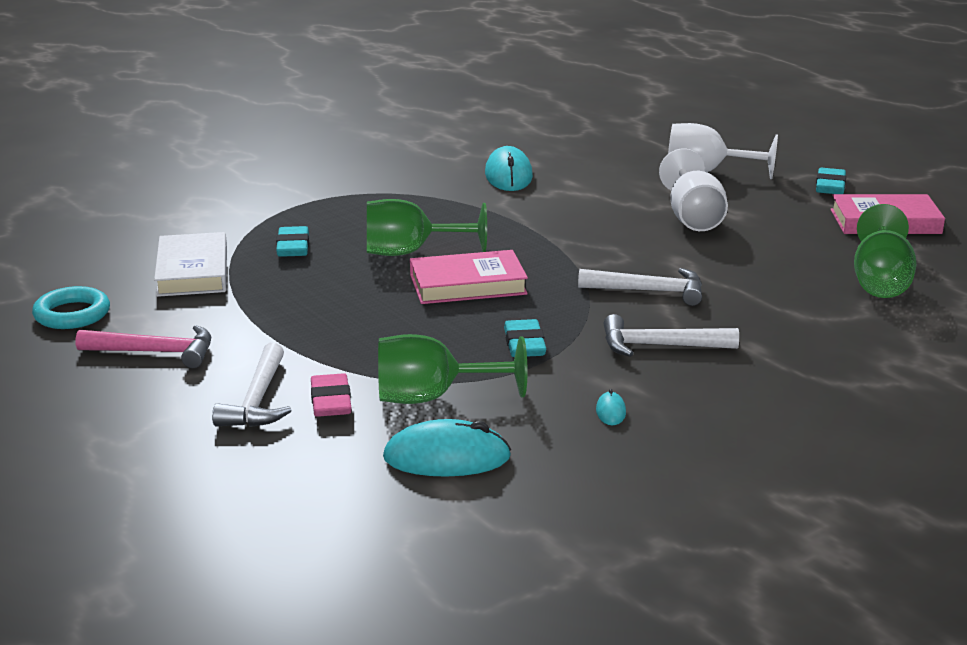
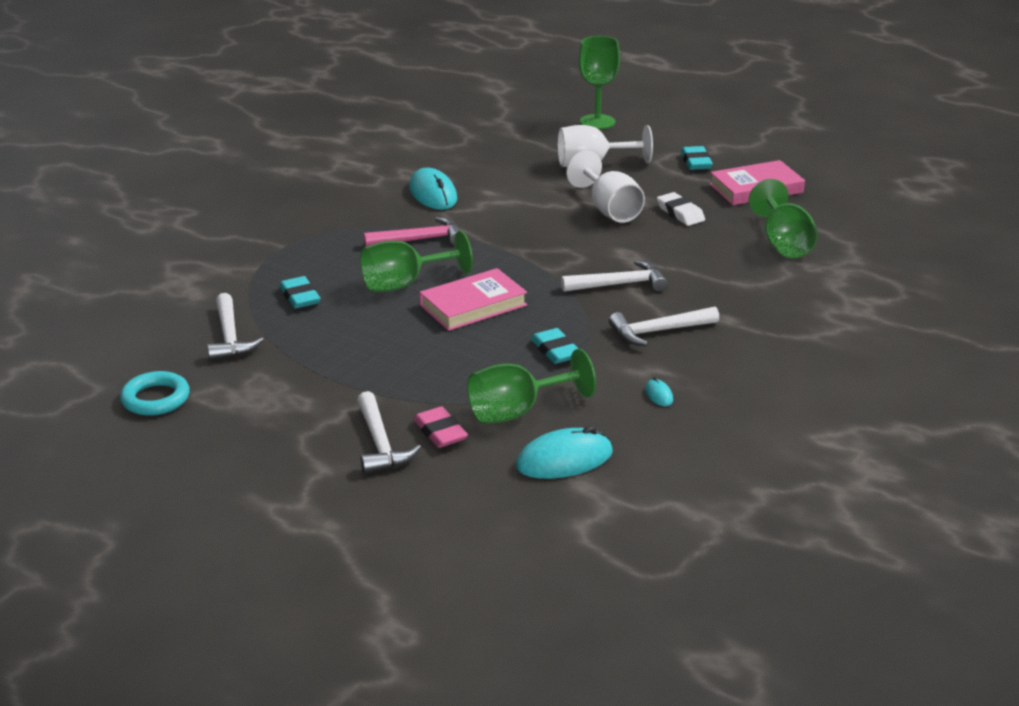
camera: 20 degrees left, 5 degrees up
pink hammer [76,325,211,368] -> pink hammer moved to [364,217,460,247]
white book [154,232,227,297] -> white hammer [207,293,264,361]
none -> green goblet [579,36,620,129]
none -> white eraser [657,192,705,226]

